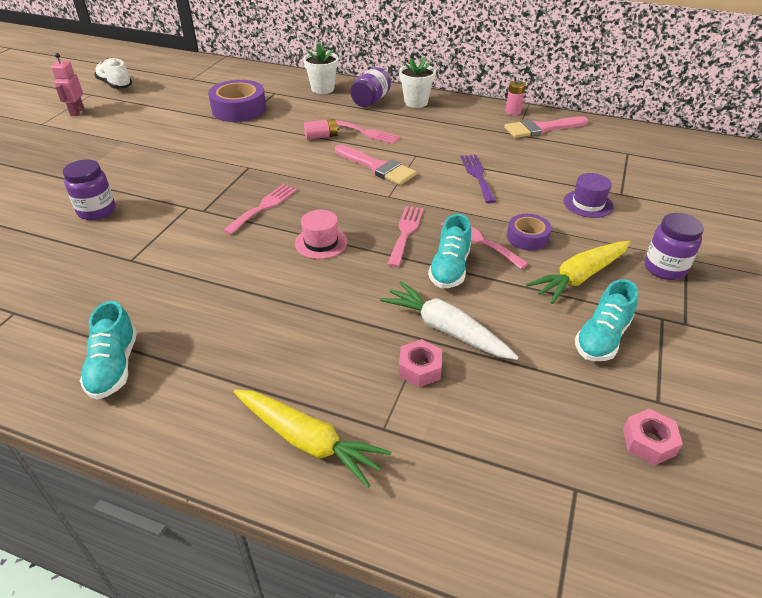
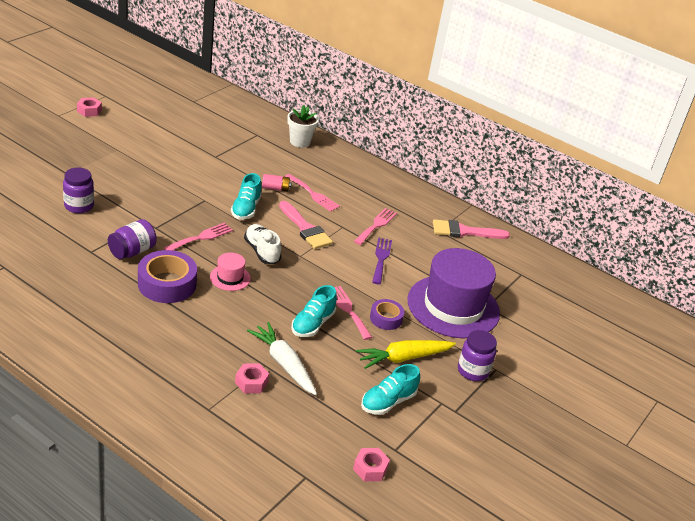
camera: 10 degrees right, 5 degrees down
pink robot [51,53,84,116] -> pink nut [77,97,102,117]
turquoise shoe [80,301,137,399] -> turquoise shoe moved to [231,173,262,220]
white shoe [94,58,132,89] -> white shoe moved to [244,224,281,264]
purple tape [208,80,266,122] -> purple tape moved to [138,250,197,303]
yellow carrot [234,390,391,488] -> none
purple jar [350,67,391,107] -> purple jar moved to [108,219,157,259]
pink fork [387,206,424,267] -> pink fork moved to [354,208,397,245]
white flower pot [399,57,436,108] -> none
pink battery [505,80,526,115] -> none
purple hat [564,173,614,218] -> purple hat [407,248,500,338], size x2.34

